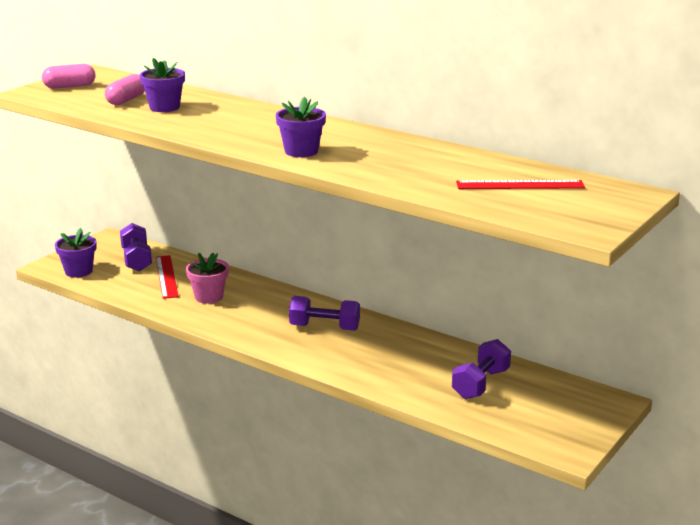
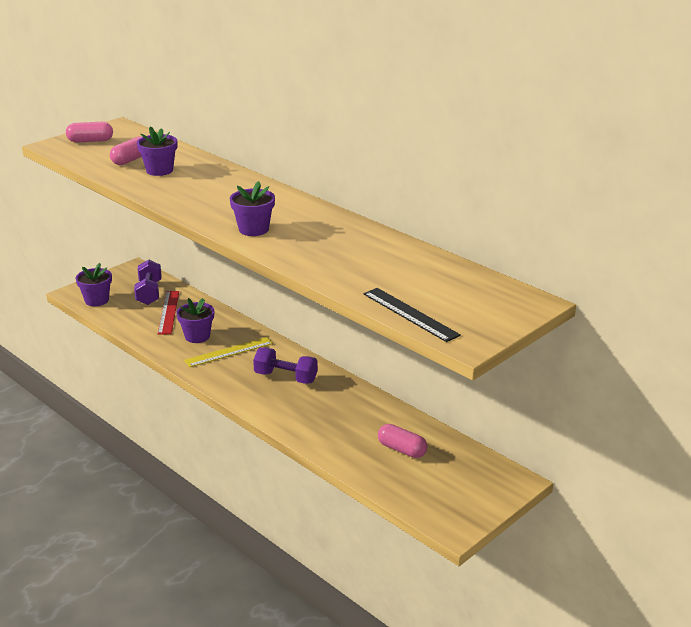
camera: 10 degrees right, 5 degrees up
pink flower pot [186,253,229,304] -> purple flower pot [176,298,214,343]
purple dumbbell [452,339,511,399] -> pink capsule [378,424,428,458]
red ruler [456,180,585,189] -> none
none -> yellow ruler [184,337,273,367]
none -> black ruler [364,288,461,342]

